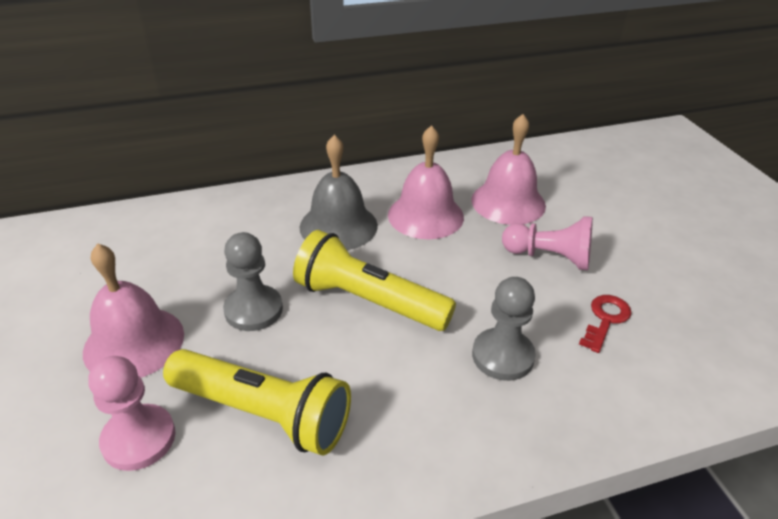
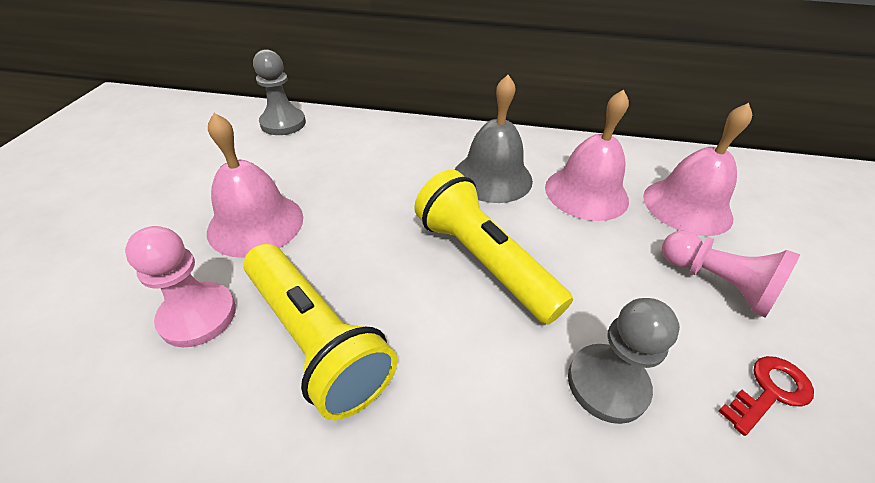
camera: 25 degrees right, 5 degrees up
grey pawn [223,232,283,331] -> grey pawn moved to [253,49,306,135]

